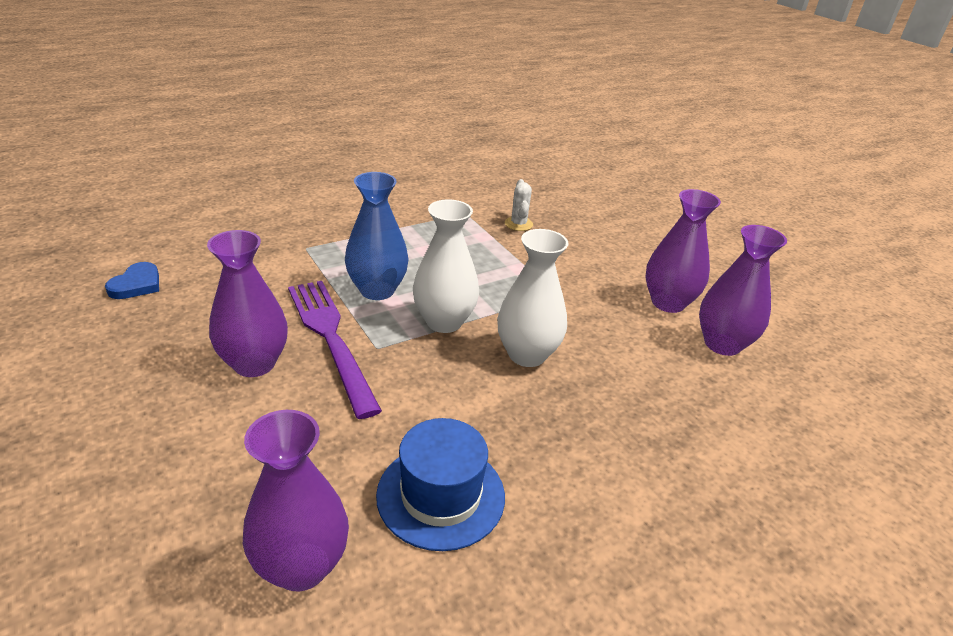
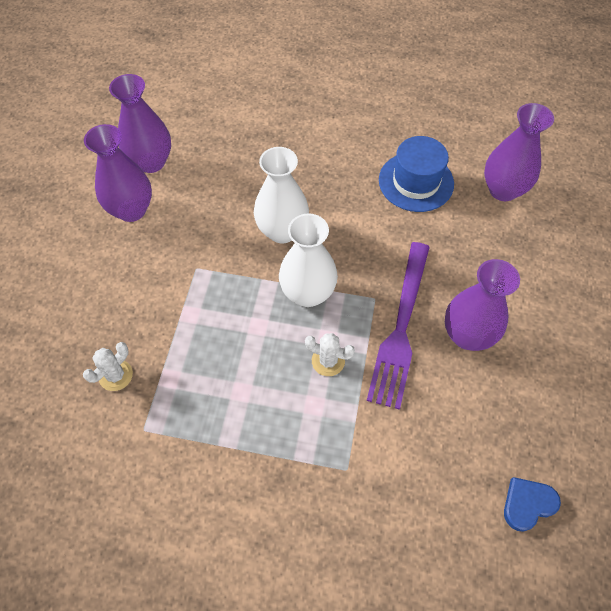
camera: 135 degrees left, 25 degrees up
blue vase [345,172,409,300] -> white cactus [305,333,355,376]

